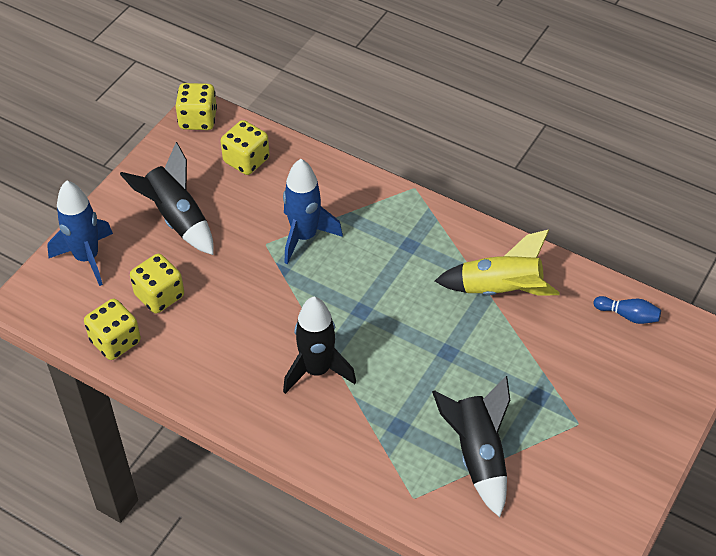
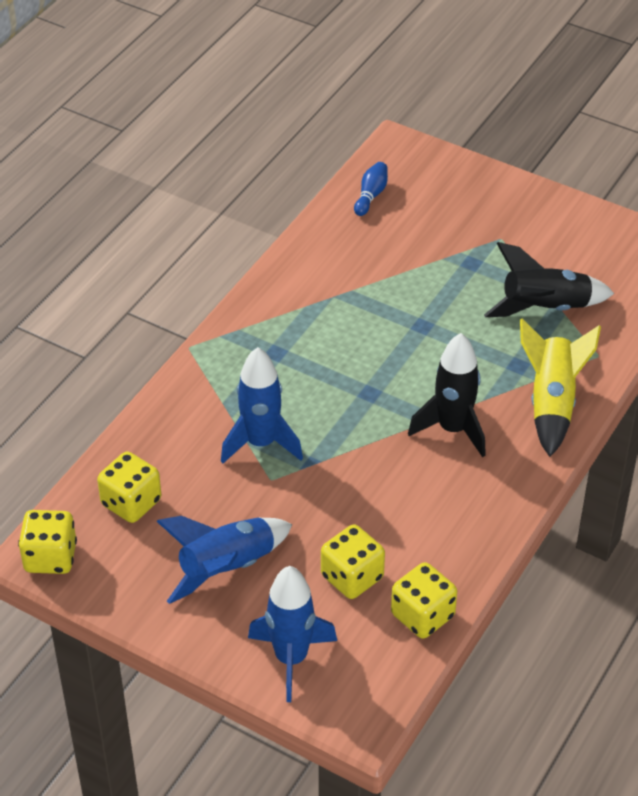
camera: 90 degrees left, 5 degrees down
black rocket [120,142,213,255] -> blue rocket [156,516,292,604]
yellow rocket [435,229,560,296] -> yellow rocket moved to [520,319,601,457]

